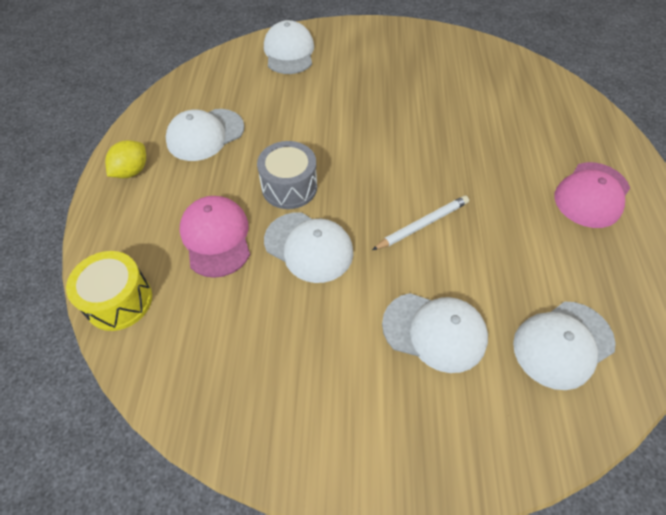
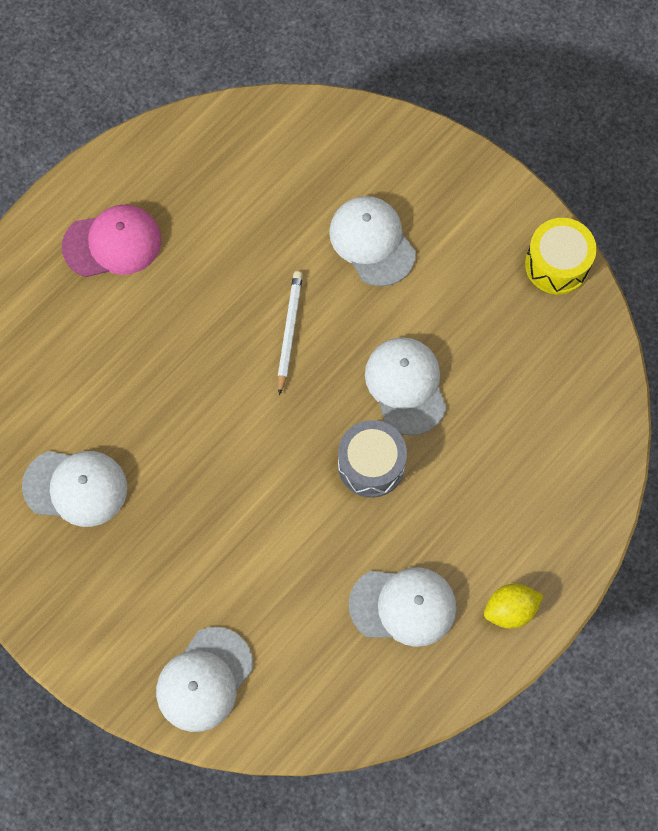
camera: 140 degrees left, 15 degrees up
yellow drum [66,251,152,331] -> yellow drum moved to [525,218,597,294]
pink cap [180,196,250,278] -> none
white pencil [372,196,469,250] -> white pencil turned 90 degrees clockwise [277,271,303,395]
white cap [513,302,616,390] -> white cap moved to [22,451,127,527]

